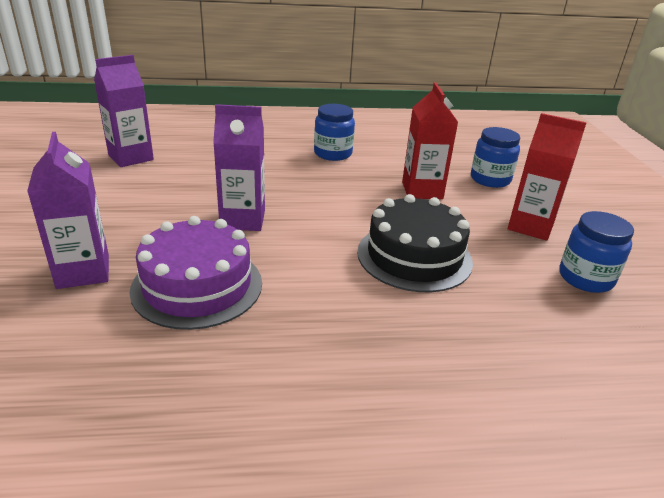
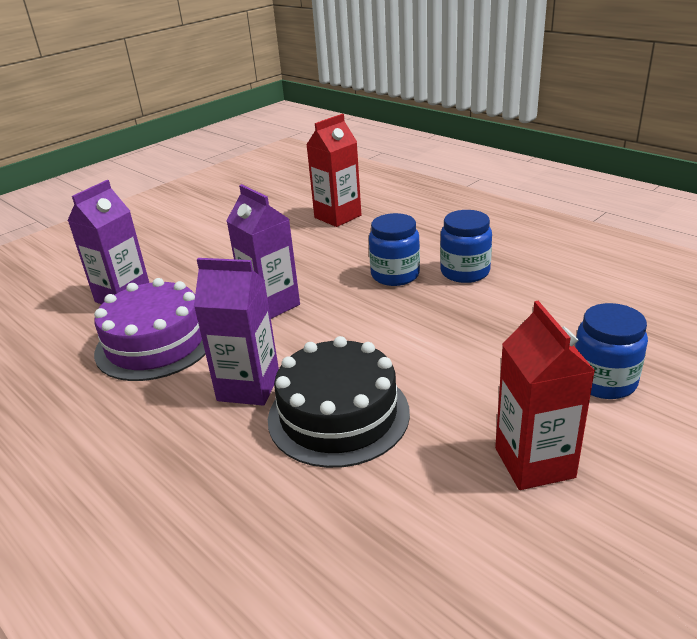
camera: 55 degrees right, 0 degrees up
purple carton [94,55,154,167] -> purple carton moved to [194,258,279,406]
red carton [402,82,458,199] -> red carton moved to [306,114,361,227]
blue jar [559,211,634,293] -> blue jar moved to [369,213,420,286]

